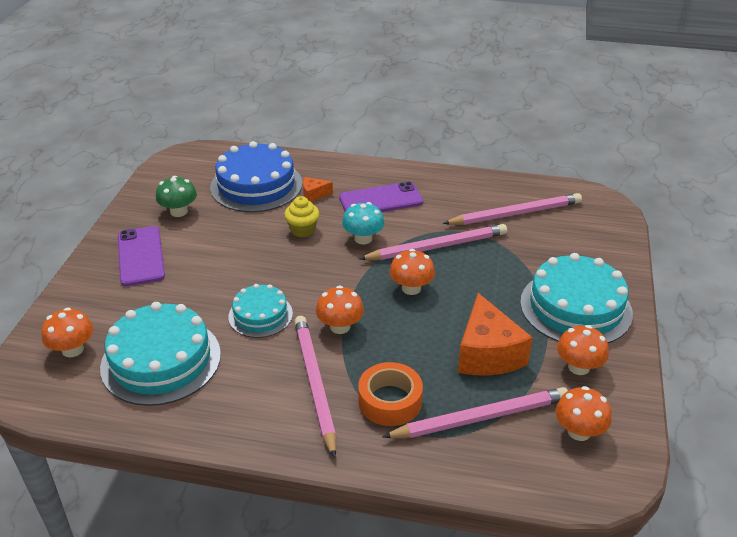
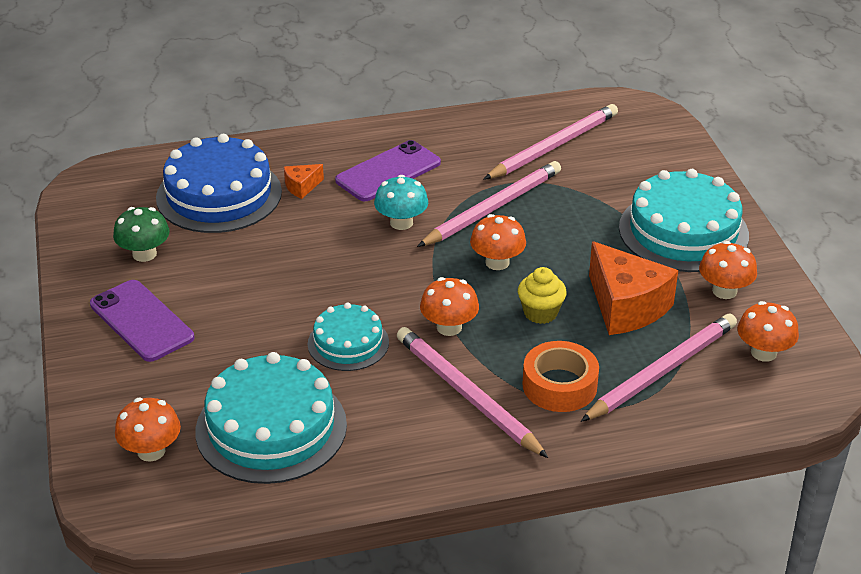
camera: 25 degrees left, 0 degrees up
yellow cupcake [284,196,319,238] -> yellow cupcake moved to [518,267,567,324]

